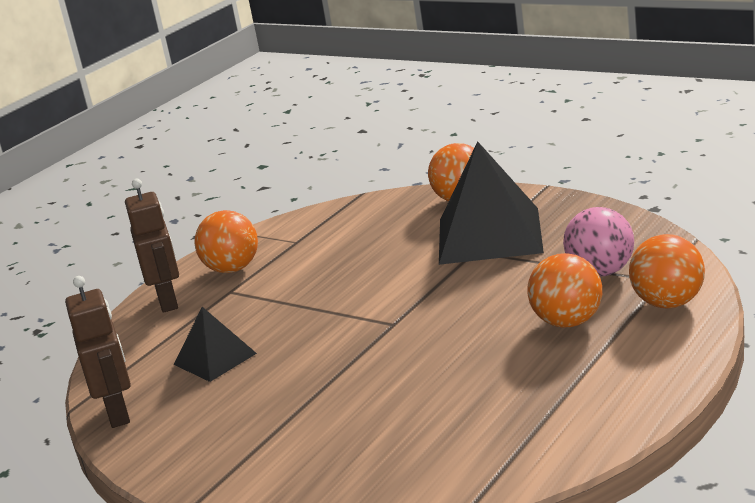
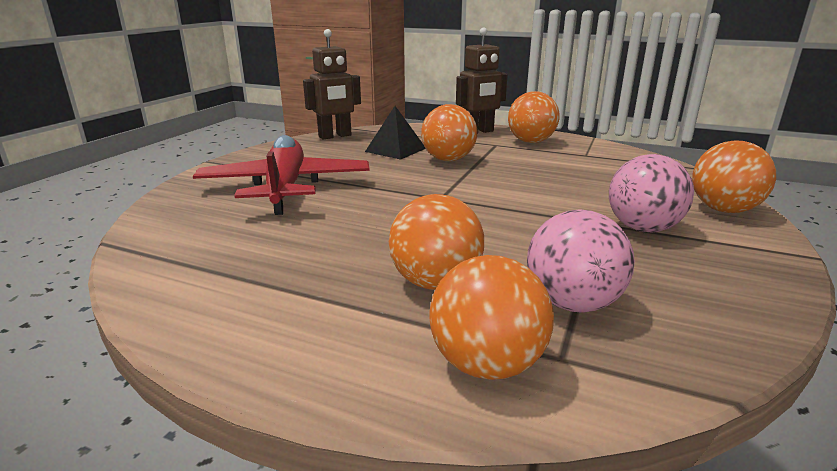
camera: 75 degrees right, 0 degrees up
black pyramid [439,141,544,265] -> pink ball [609,154,694,233]
none -> red plane [193,135,370,215]
none -> orange ball [421,104,477,161]

